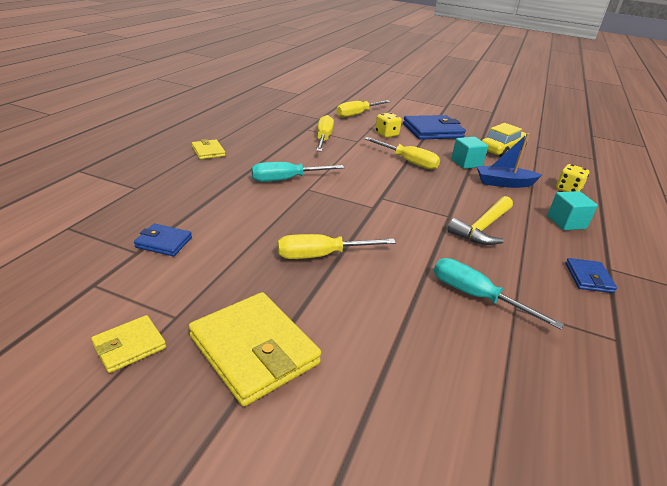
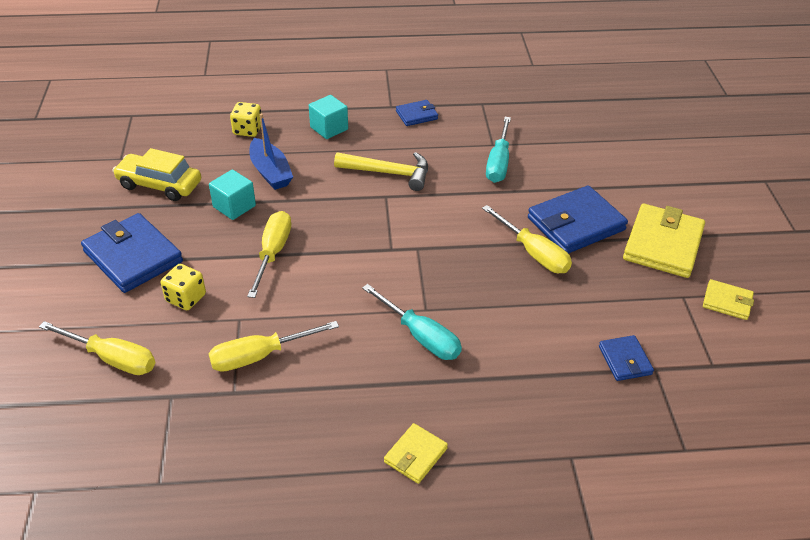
camera: 115 degrees left, 10 degrees up
none -> blue wallet [528,185,628,254]

